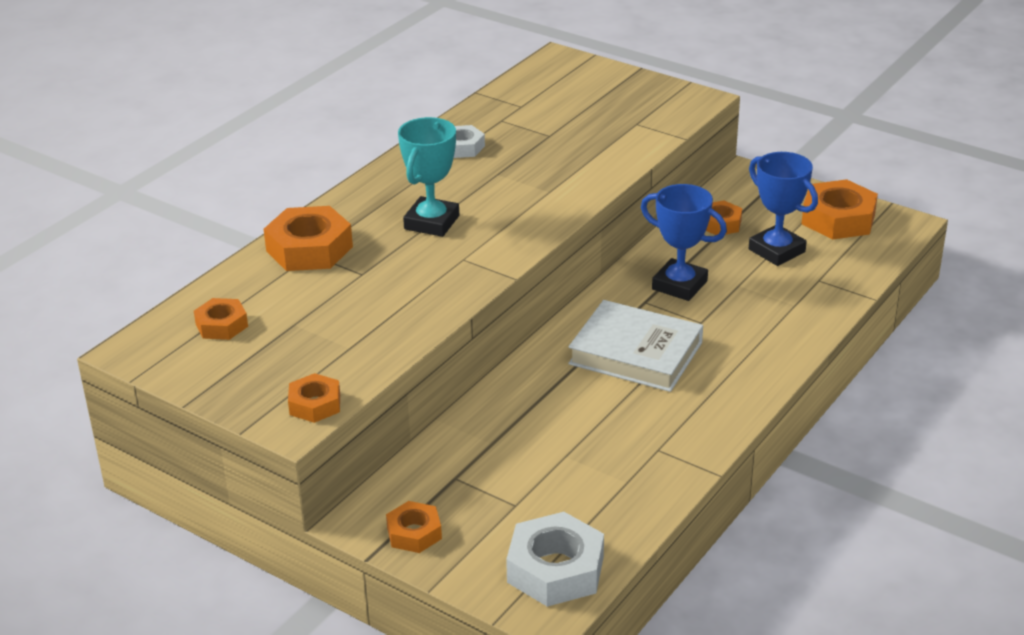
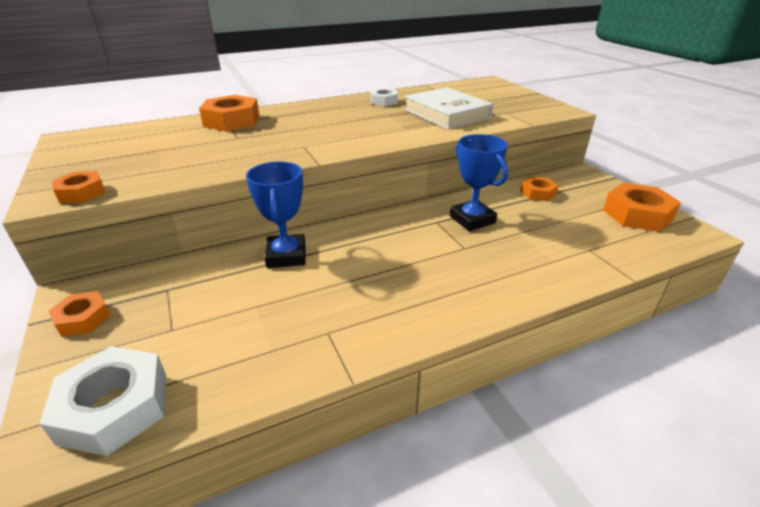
camera: 30 degrees right, 0 degrees up
orange nut [194,298,248,340] -> none
turquoise trophy [398,117,459,237] -> none
white book [568,300,703,392] -> white book moved to [404,87,494,129]
blue trophy [749,152,818,266] -> blue trophy moved to [246,161,305,268]

